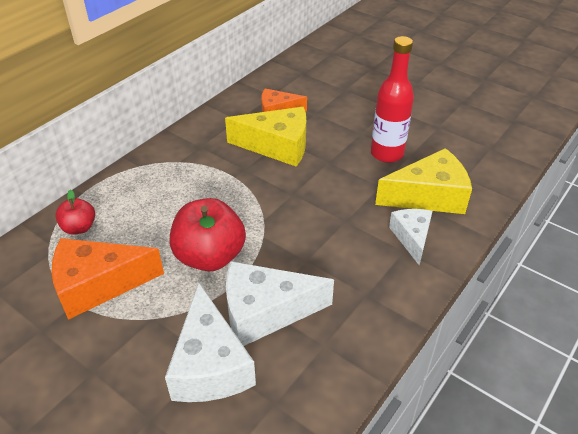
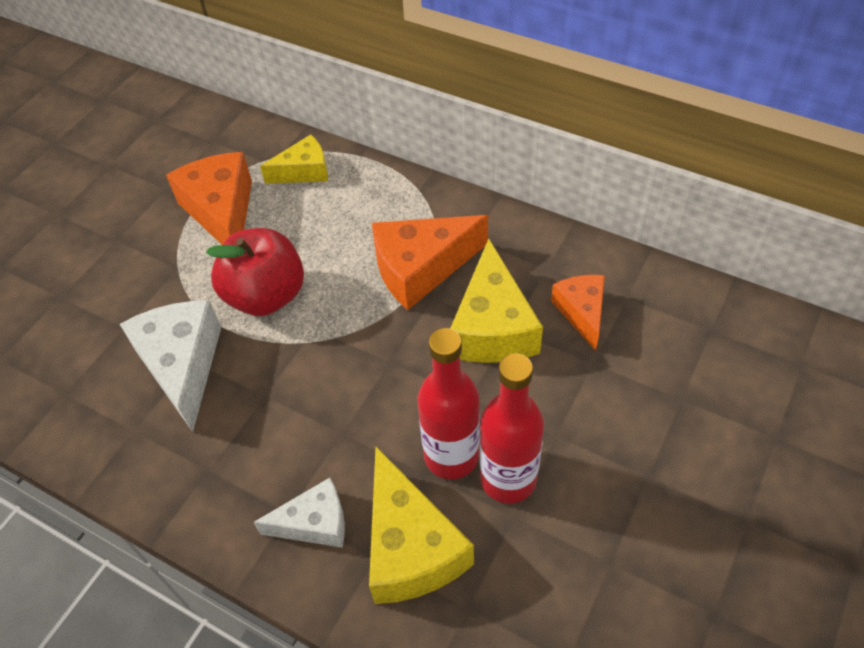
camera: 85 degrees right, 10 degrees up
red apple [55,190,95,235] -> yellow cheese [260,134,328,184]
white cheese [165,283,256,402] -> none
none -> orange cheese [372,215,488,310]
none -> red bottle [417,328,480,479]

